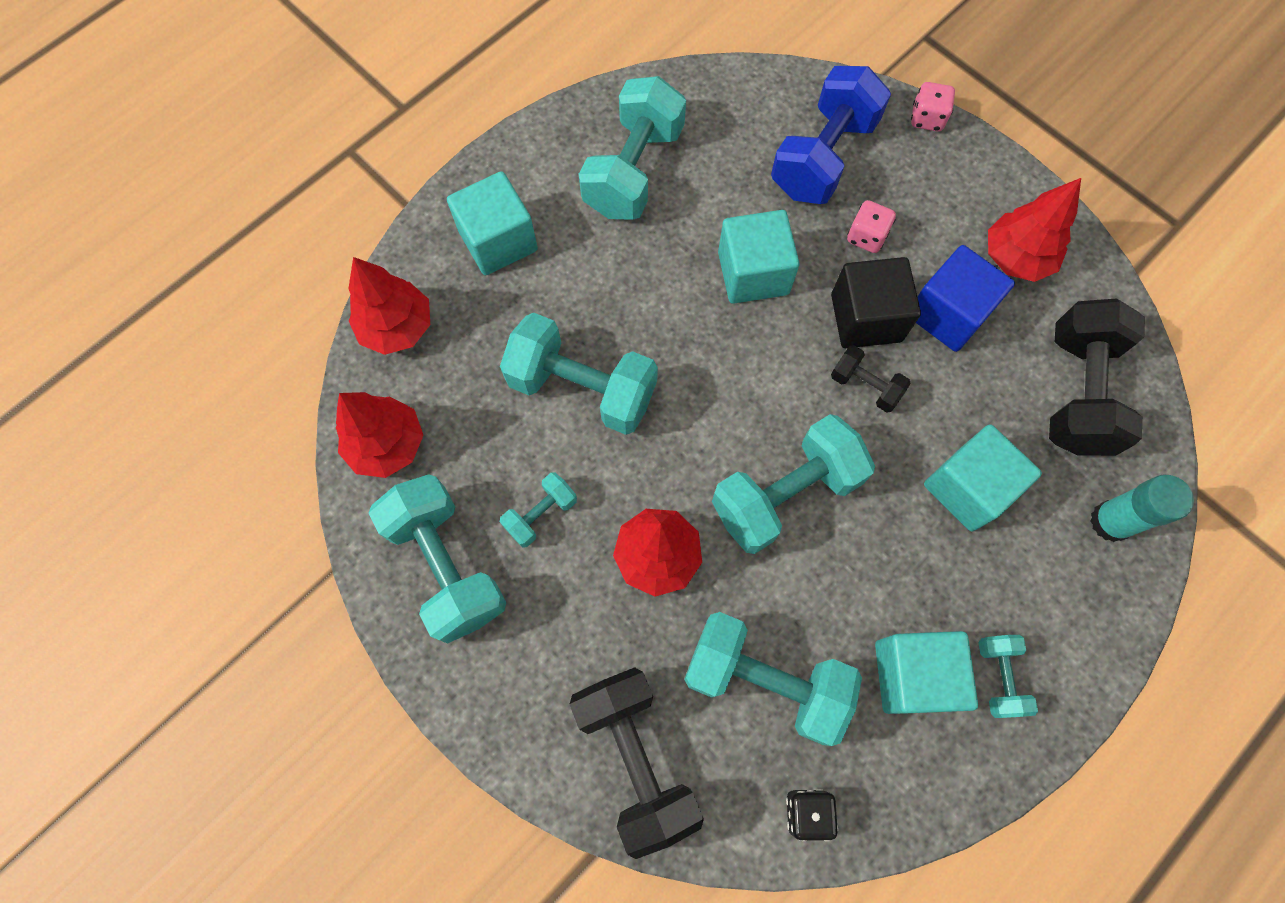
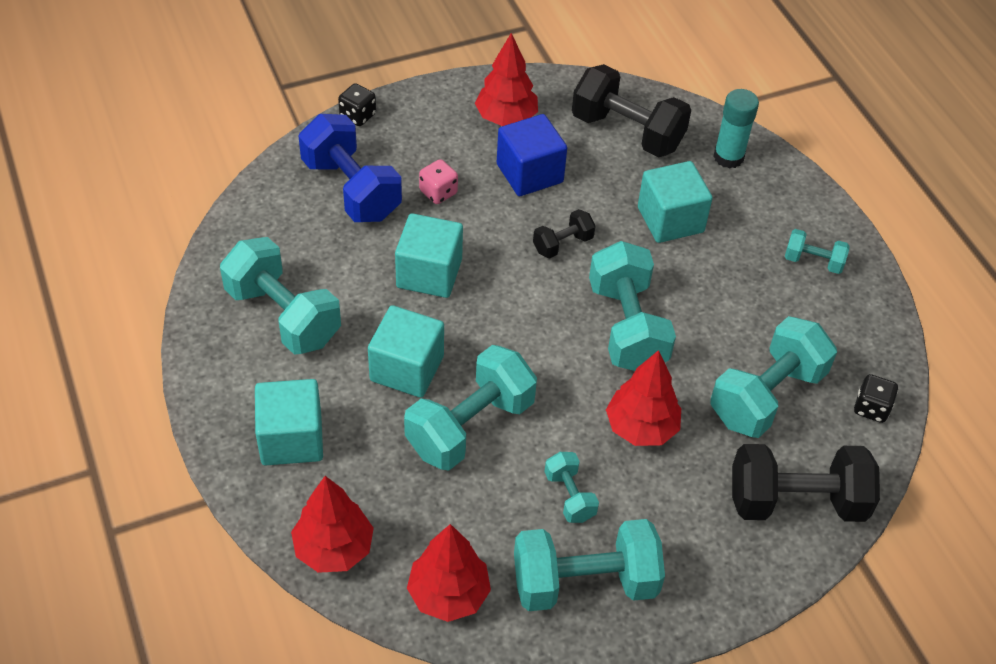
camera: 70 degrees left, 20 degrees down
black cube [831,257,921,348] -> none
turquoise cube [875,631,978,714] -> turquoise cube moved to [368,305,444,398]
pink dice [911,82,955,132] -> black dice [338,83,376,126]

